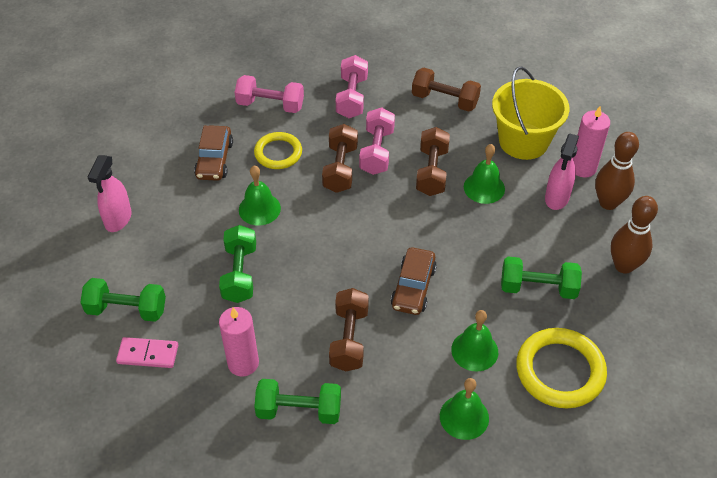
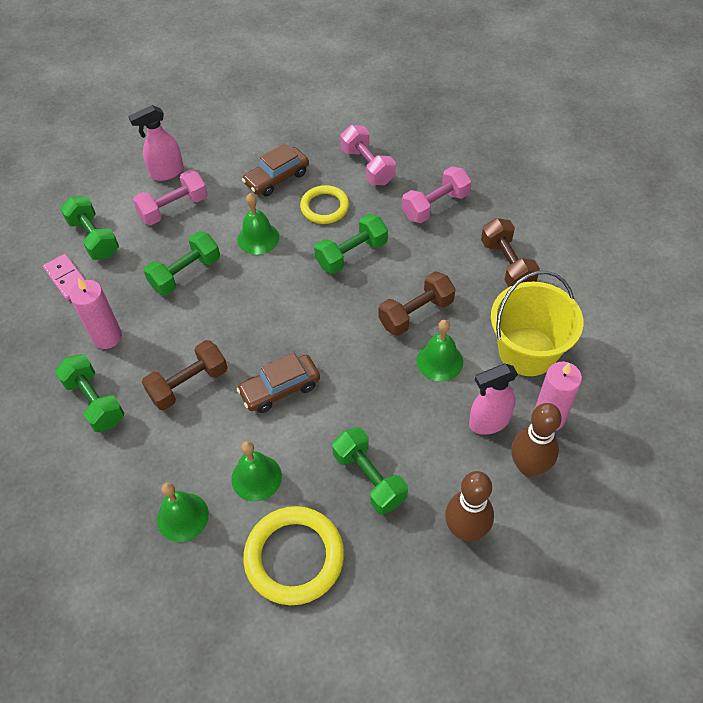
camera: 50 degrees right, 5 degrees up
brown dumbbell [322,124,358,193] -> green dumbbell [314,214,388,274]
pink dumbbell [359,107,395,175] -> pink dumbbell moved to [133,170,208,225]

